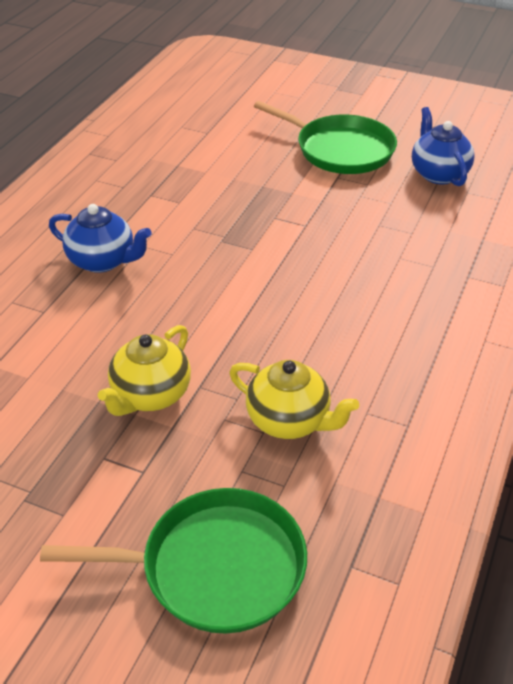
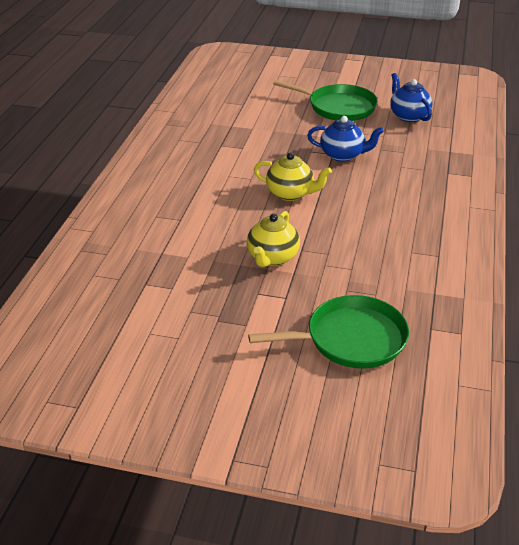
camera: 10 degrees left, 5 degrees down
blue teapot [49,204,151,273] -> blue teapot moved to [307,116,384,162]
yellow teapot [229,360,359,439] -> yellow teapot moved to [254,152,332,201]

